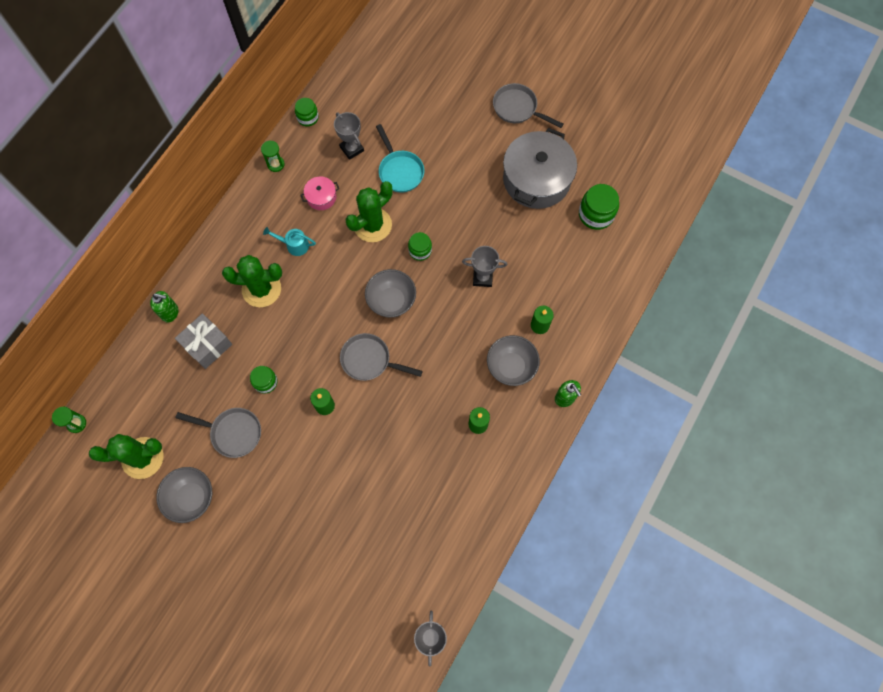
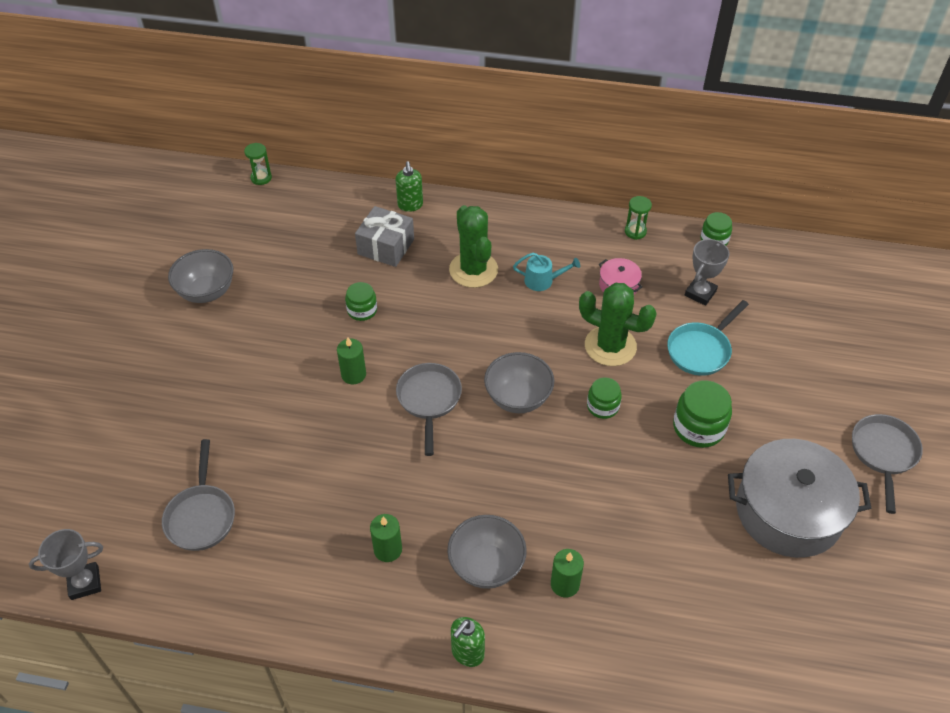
camera: 70 degrees right, 20 degrees down
green cactus [89,434,164,479] -> none
grey pan [175,408,261,458] -> grey pan moved to [162,439,235,551]
turquoise watering can [263,227,316,256] -> turquoise watering can turned 105 degrees clockwise [513,253,580,291]
grey trophy [462,246,507,287] -> none
green jar [579,184,619,230] -> green jar moved to [673,380,732,448]

